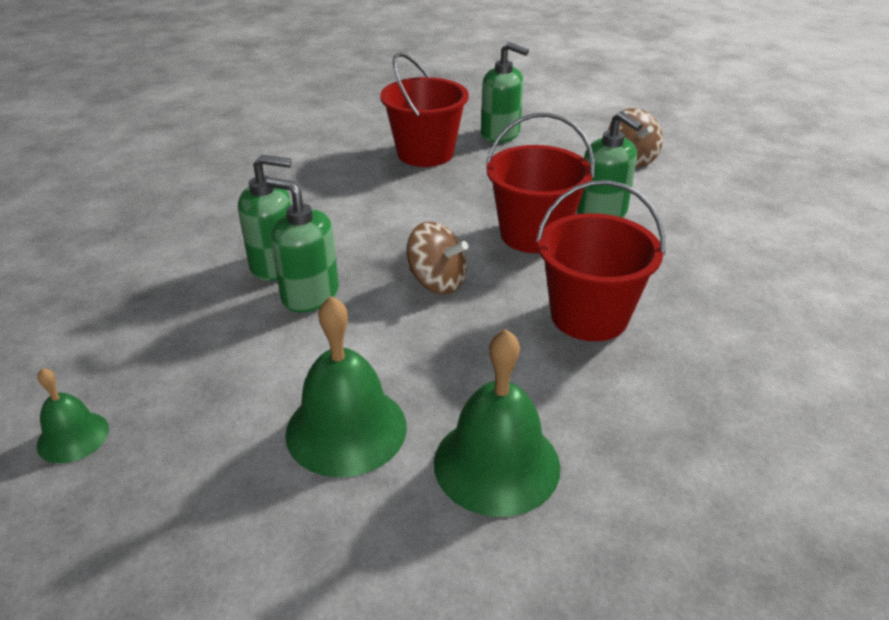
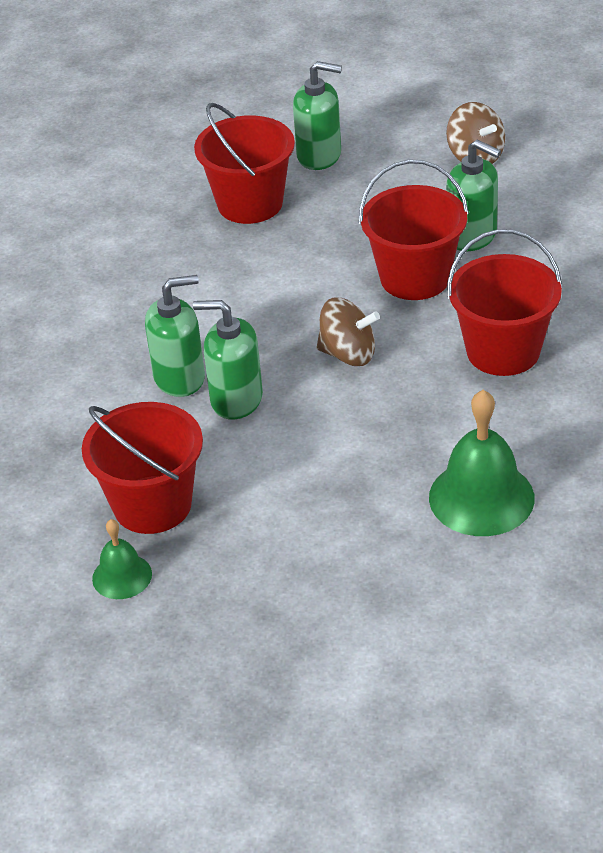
camera: 15 degrees left, 5 degrees up
green bell [285,296,407,477] -> none
none -> red bucket [82,402,203,534]

